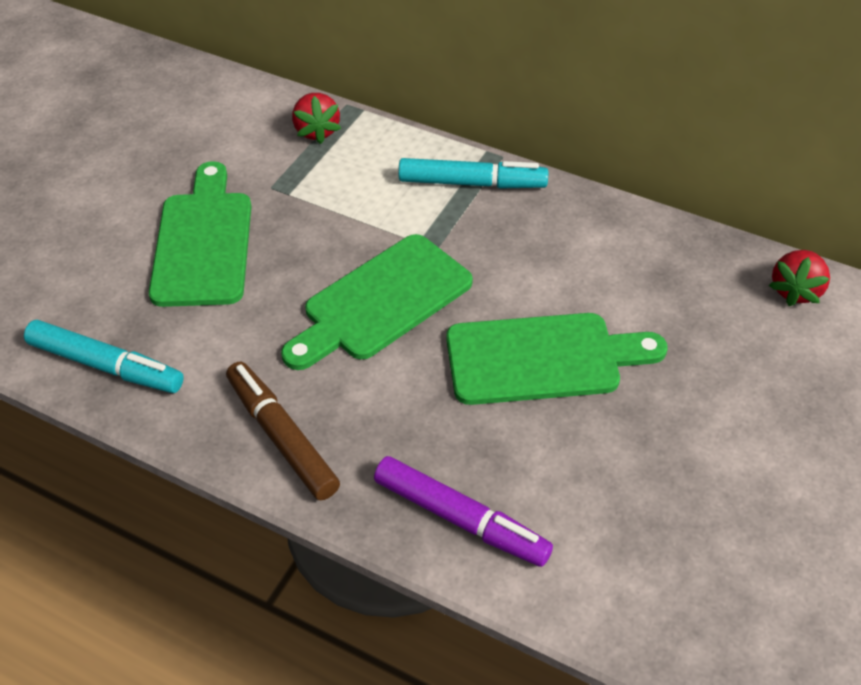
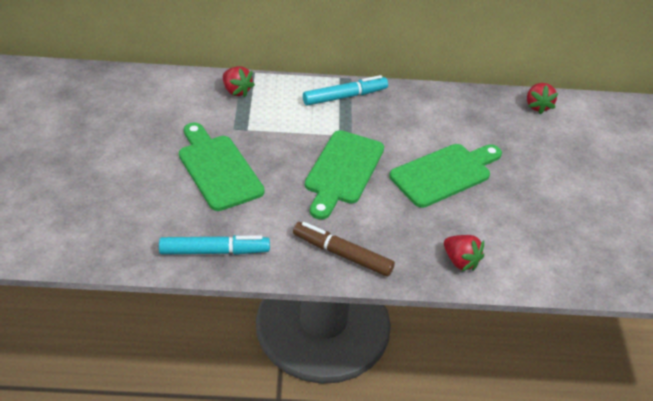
camera: 30 degrees left, 5 degrees down
purple marker [374,456,553,567] -> red strawberry [444,235,484,271]

